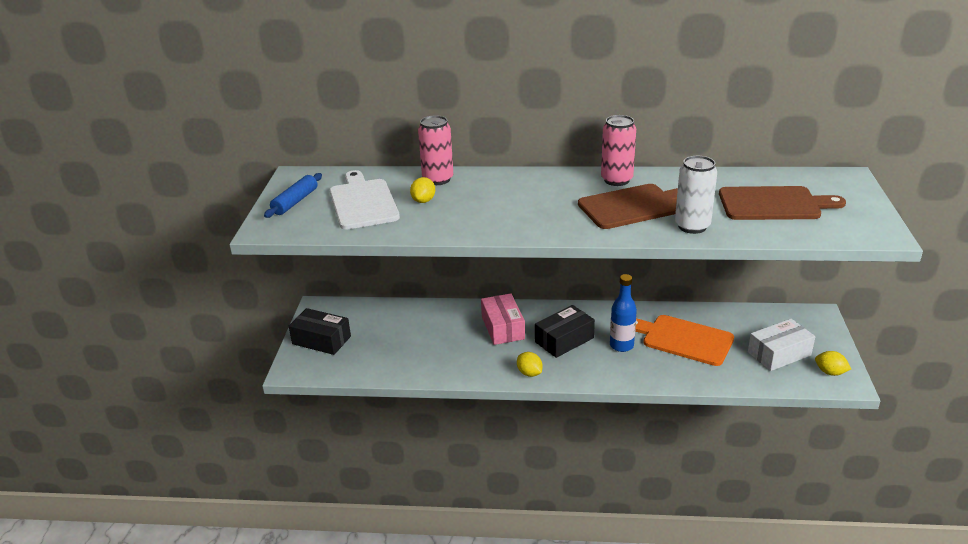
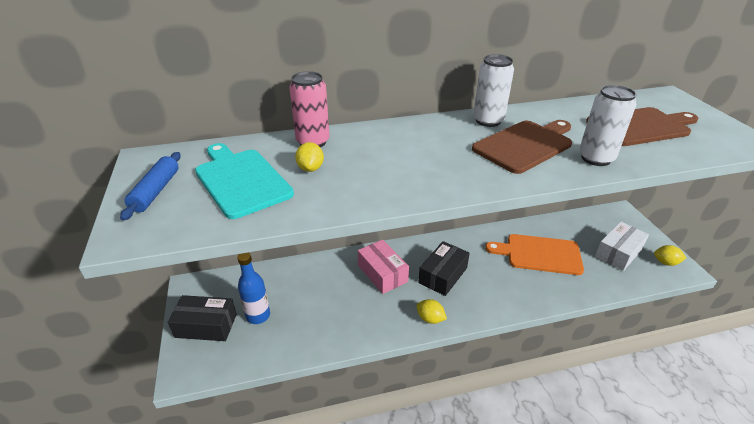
camera: 20 degrees left, 5 degrees up
white cutting board [330,170,400,230] -> turquoise cutting board [195,143,294,219]
pink can [601,115,636,186] -> white can [473,54,514,127]
blue bottle [610,274,637,352] -> blue bottle moved to [237,252,270,324]

